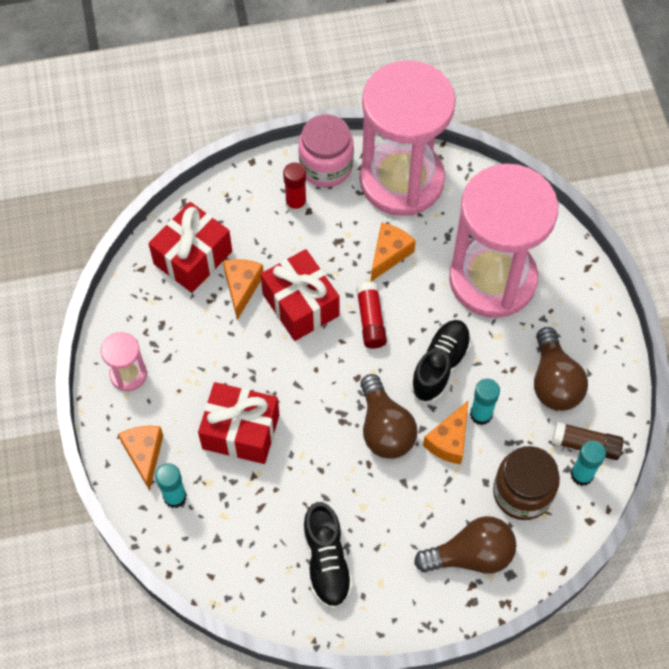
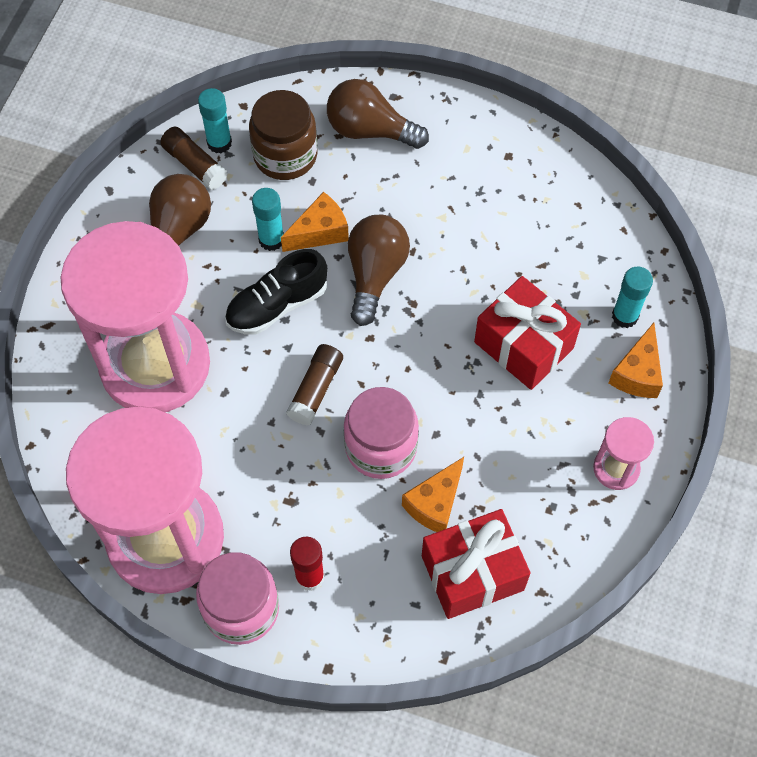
camera: 150 degrees left, 0 degrees up
red gift [261,249,340,341] -> pink jar [344,387,419,479]
black shoe [303,502,353,609] -> none
red glue stick [356,282,387,349] -> brown glue stick [286,344,343,425]
orange cheese [371,222,416,281] -> none

